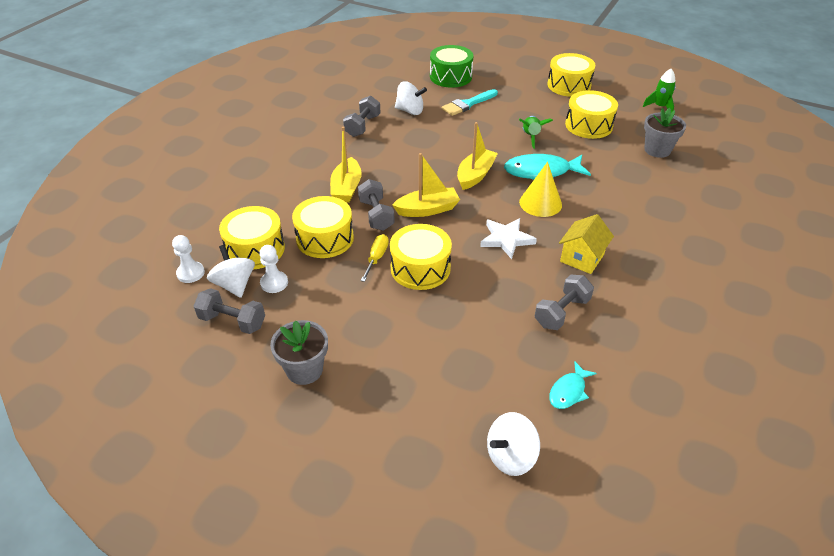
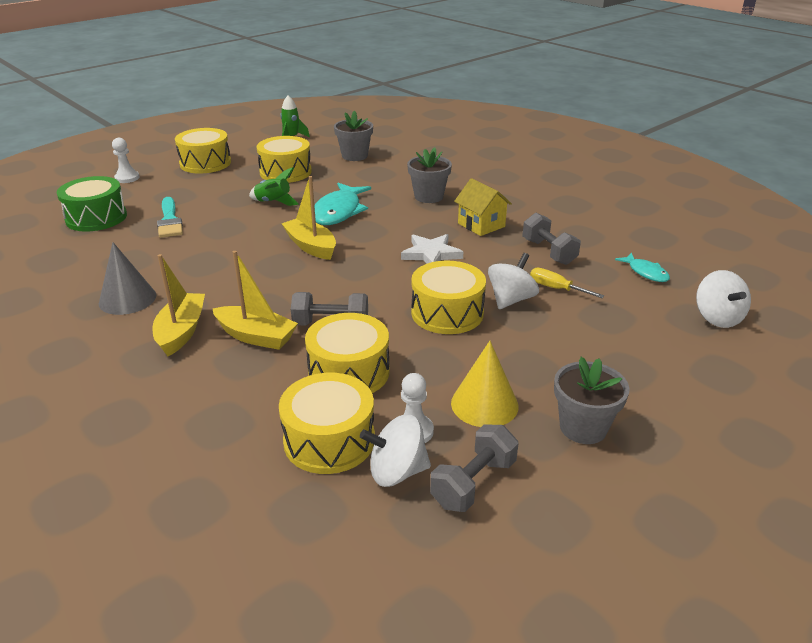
camera: 70 degrees left, 10 degrees down
white pawn [172,235,205,283] -> white pawn moved to [112,138,139,183]
grey dumbbell [343,96,380,137] -> grey cone [99,242,156,315]
yellow screwdriver [361,234,389,282] -> yellow screwdriver moved to [530,268,604,298]
yellow boat [392,153,460,217] -> yellow boat moved to [152,254,205,357]
white spinning top [395,81,427,115] -> white spinning top moved to [488,253,539,309]
yellow cone [519,162,562,217] -> yellow cone moved to [451,341,519,427]
none -> grey flower pot [407,147,452,203]

